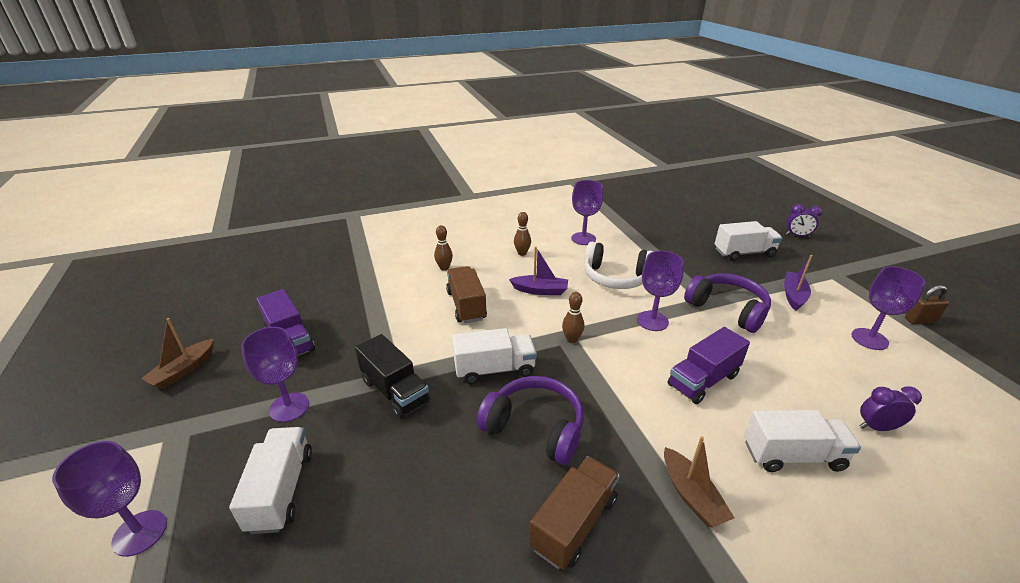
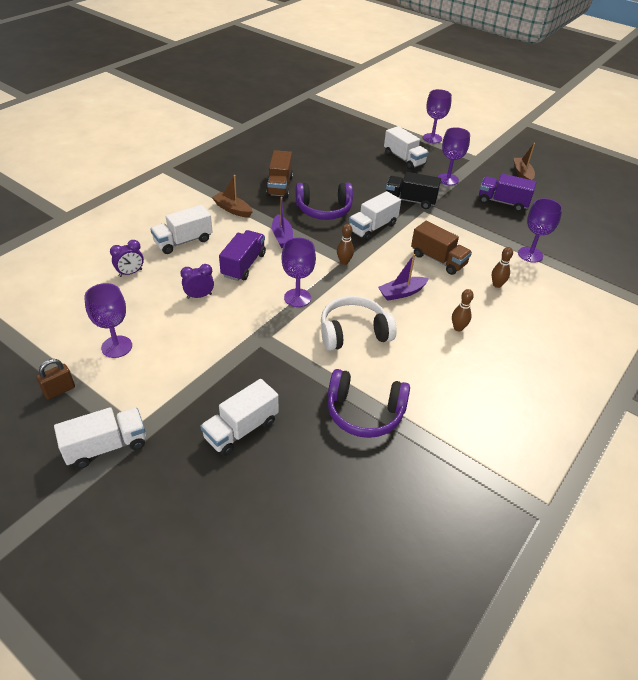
camera: 145 degrees right, 10 degrees up
purple goblet [571,180,603,245] -> purple goblet moved to [518,198,562,263]
purple headphones [684,273,771,333] -> purple headphones moved to [328,369,410,438]
purple boat [784,255,813,311] -> purple boat moved to [272,197,293,248]
purple clock [786,204,822,238] -> purple clock moved to [181,264,214,299]
none -> white truck [54,407,146,468]

